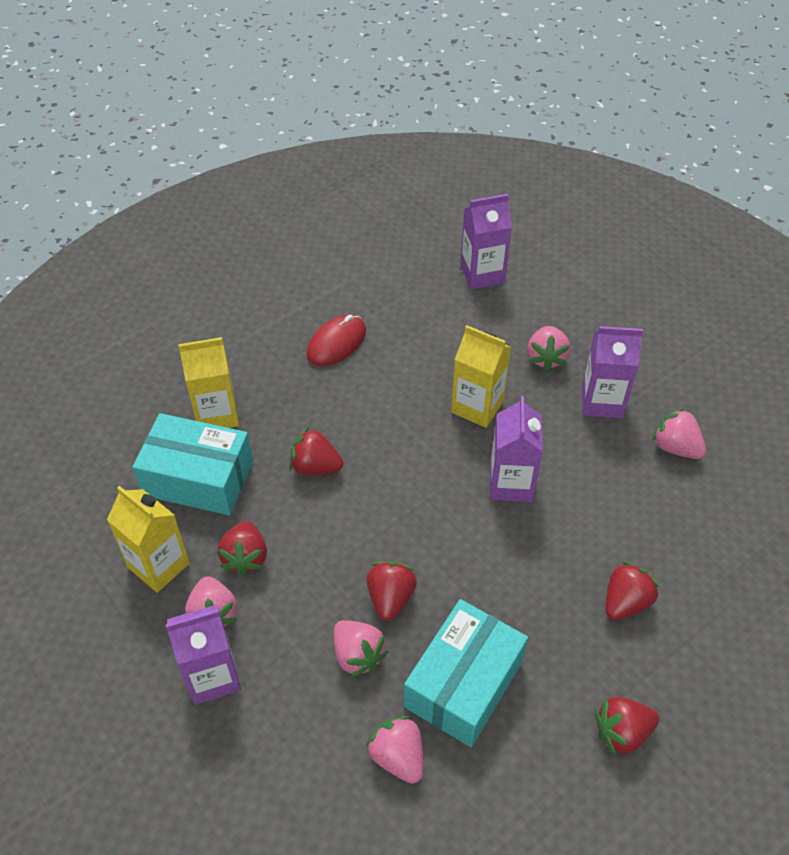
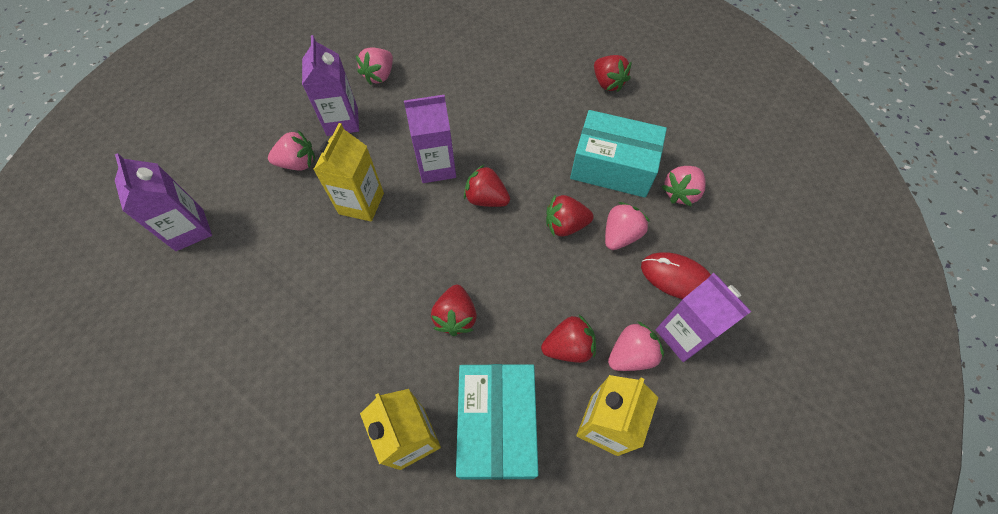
camera: 105 degrees left, 10 degrees up
red mouse [306,315,366,366] -> red mouse moved to [641,252,711,299]
red strawberry [606,561,660,620] -> red strawberry moved to [464,164,510,207]

